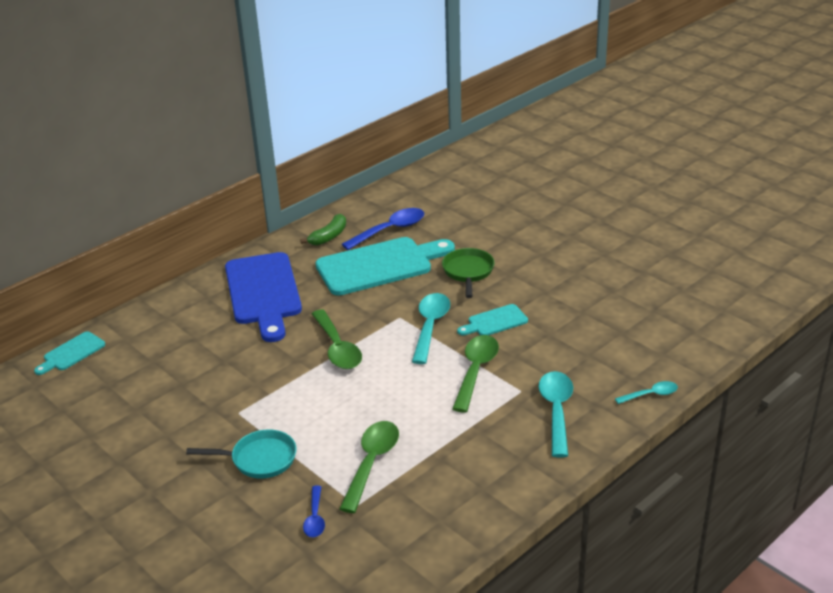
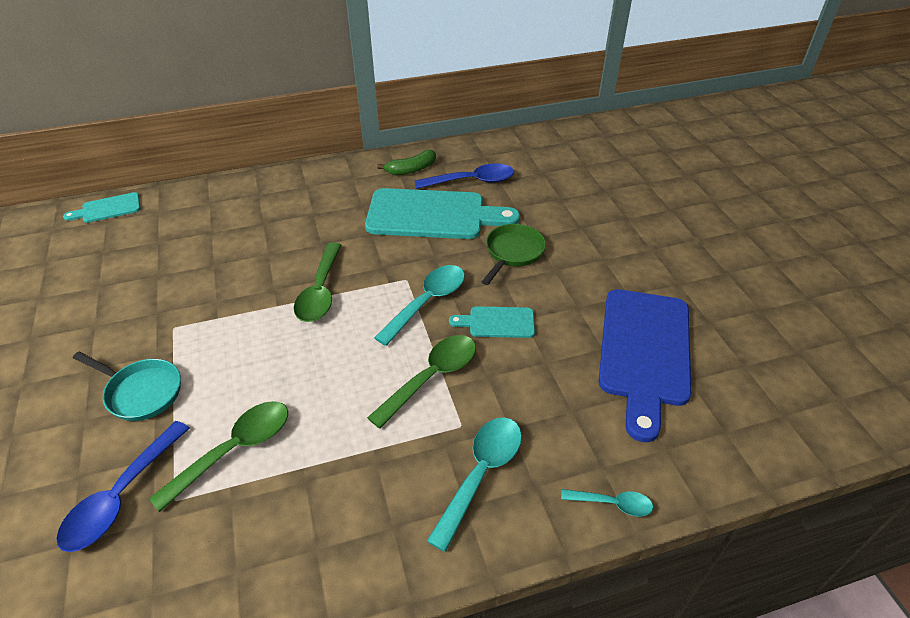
camera: 25 degrees right, 10 degrees up
blue cutting board [225,252,302,342] -> blue cutting board moved to [599,289,691,442]
blue spoon [303,485,325,537] -> blue spoon [56,421,190,552], size x1.78

